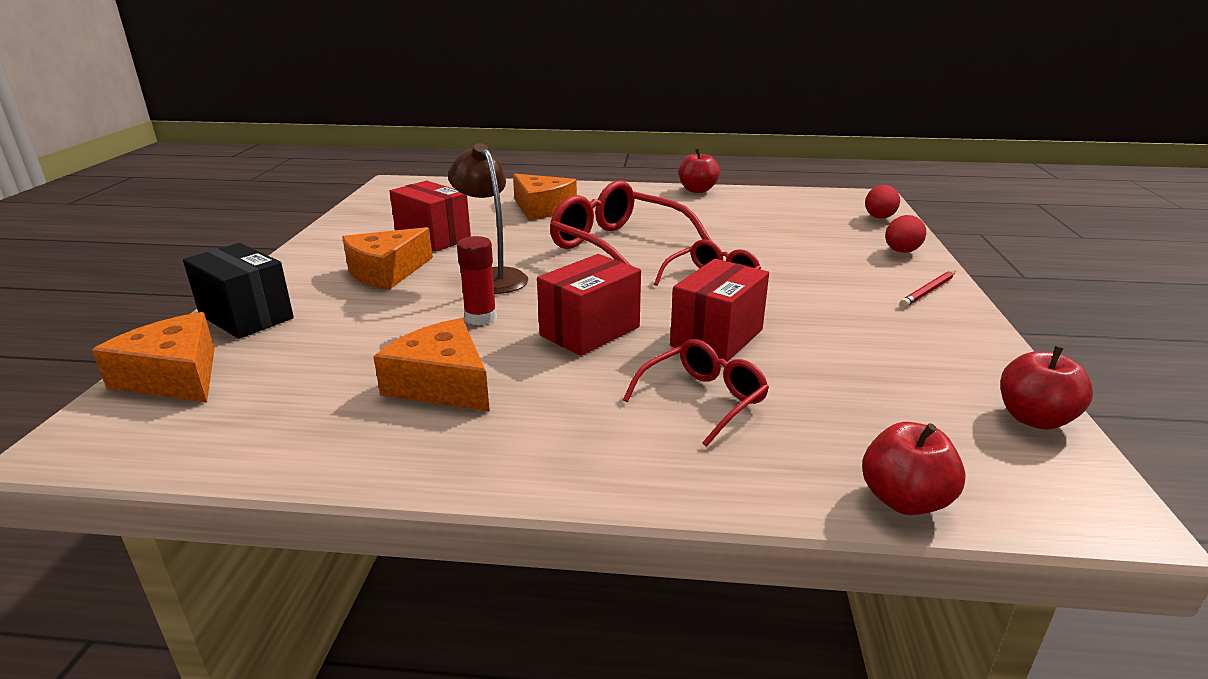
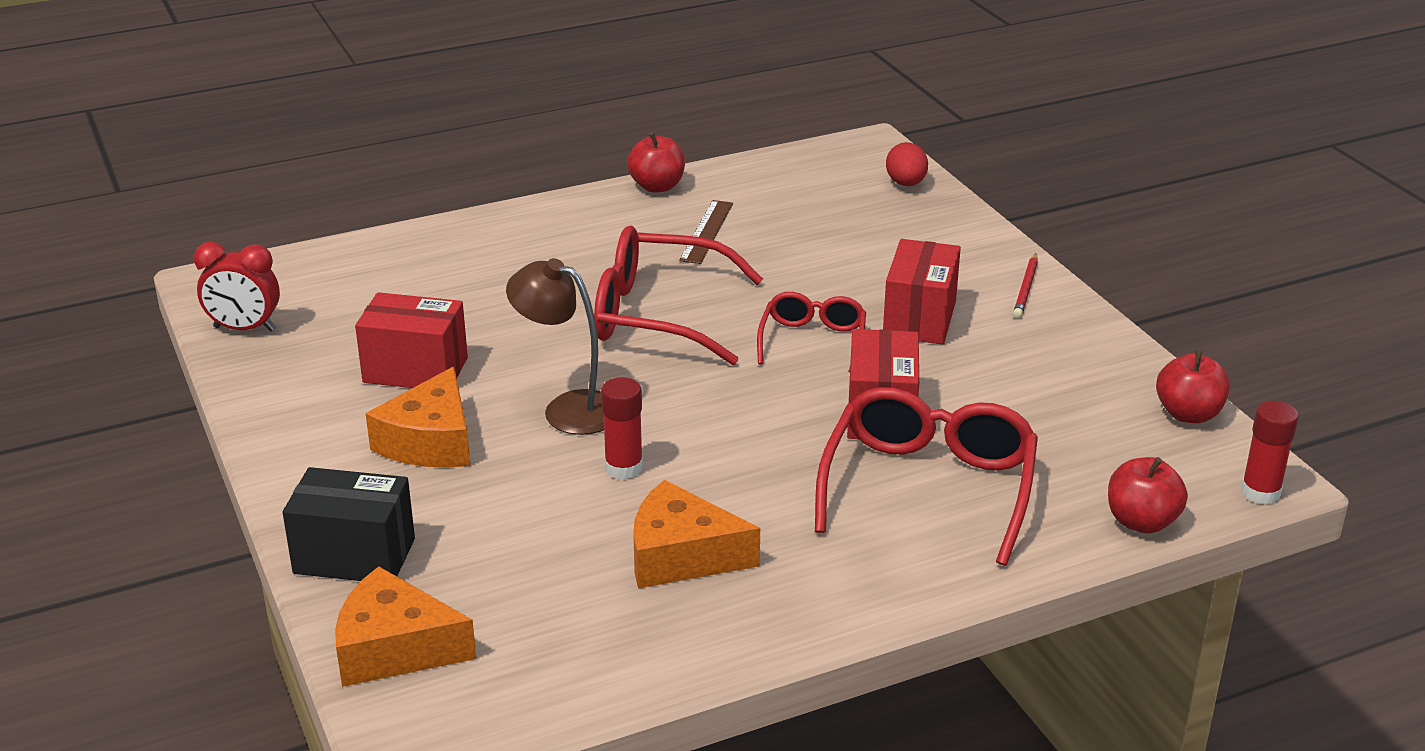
camera: 30 degrees left, 5 degrees up
orange cheese [513,173,577,220] -> none
red box [537,254,641,356] -> red box moved to [883,239,961,345]
red glasses [623,339,769,447] -> red glasses [815,387,1038,566], size x1.74
red egg [885,215,926,253] -> none
none -> red clock [194,242,280,331]
none -> brown ruler [679,200,733,264]
none -> red glue stick [1241,401,1299,504]

